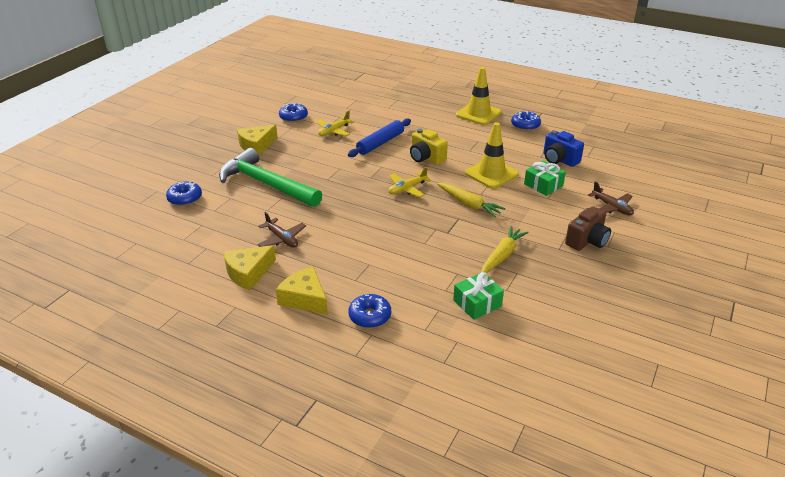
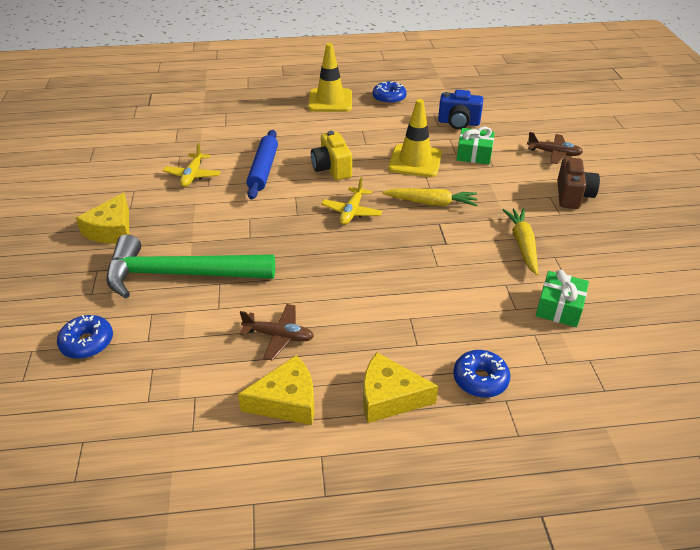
camera: 35 degrees left, 5 degrees up
yellow cheese [223,245,276,290] -> yellow cheese turned 120 degrees counterclockwise [238,355,314,425]
blue donut [279,103,308,123] -> none
yellow camera [410,129,448,165] -> yellow camera turned 60 degrees clockwise [311,131,352,180]

